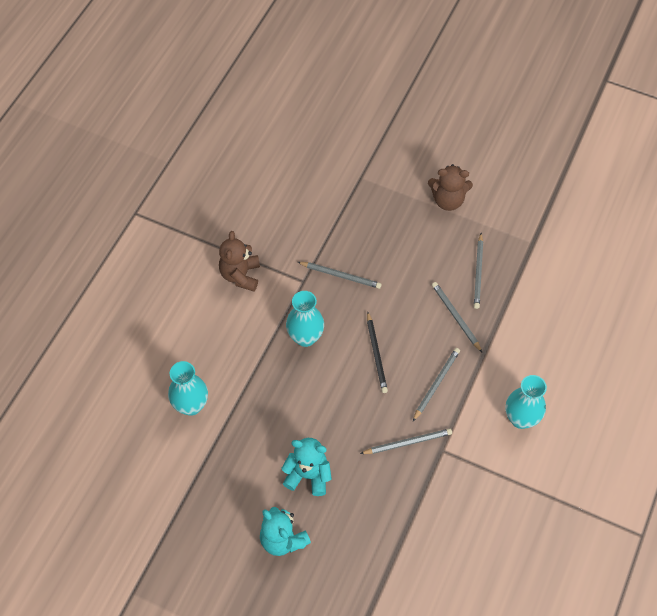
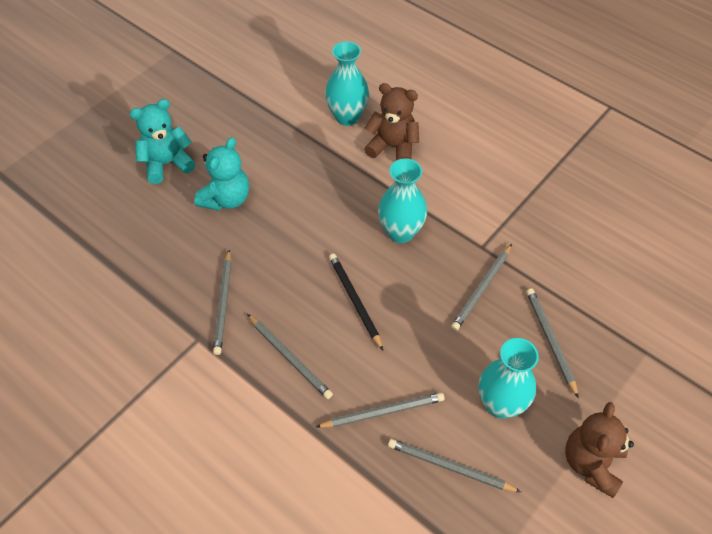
camera: 105 degrees right, 5 degrees down
brown teddy bear [219,231,260,291] -> brown teddy bear moved to [364,83,419,161]
black pencil [367,311,388,393] -> black pencil turned 60 degrees clockwise [329,253,383,350]
turquoise vase [505,375,547,429] -> turquoise vase moved to [479,338,539,419]
none -> grey pencil [526,288,579,398]

